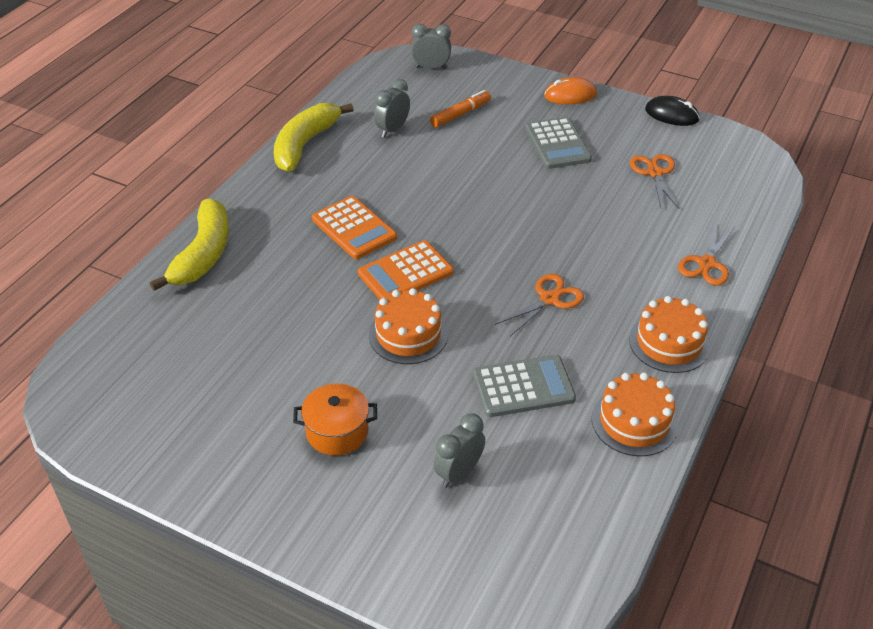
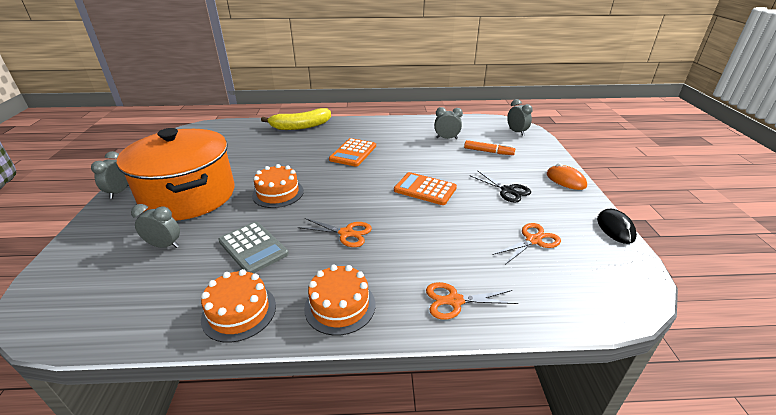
camera: 60 degrees right, 10 degrees down
yellow banana [274,103,354,172] -> none
orange pot [293,384,377,456] -> orange pot [117,128,234,221], size x2.44
orange calculator [358,240,454,300] -> orange calculator moved to [394,172,457,205]
grey calculator [525,117,592,169] -> black scissors [469,170,531,203]
none -> grey clock [91,151,128,199]

